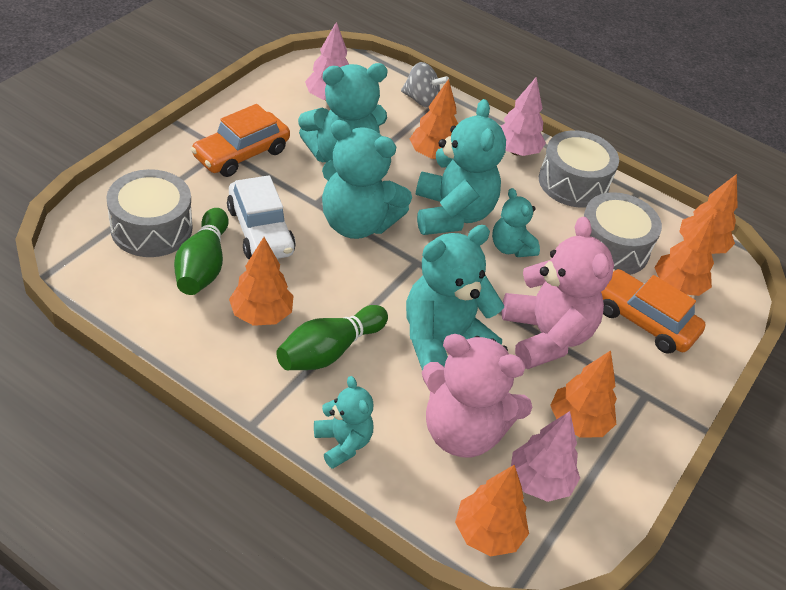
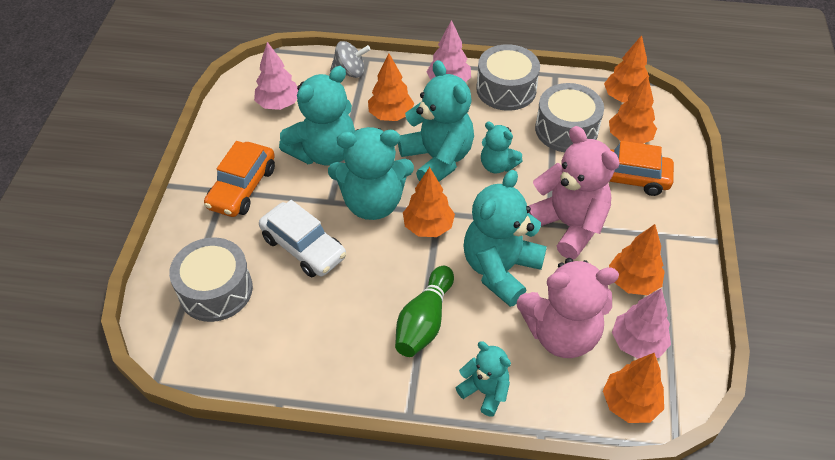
camera: 20 degrees left, 5 degrees up
green bowling pin [174,208,229,295] -> none
orange tree [229,237,293,326] -> orange tree moved to [403,167,455,237]

